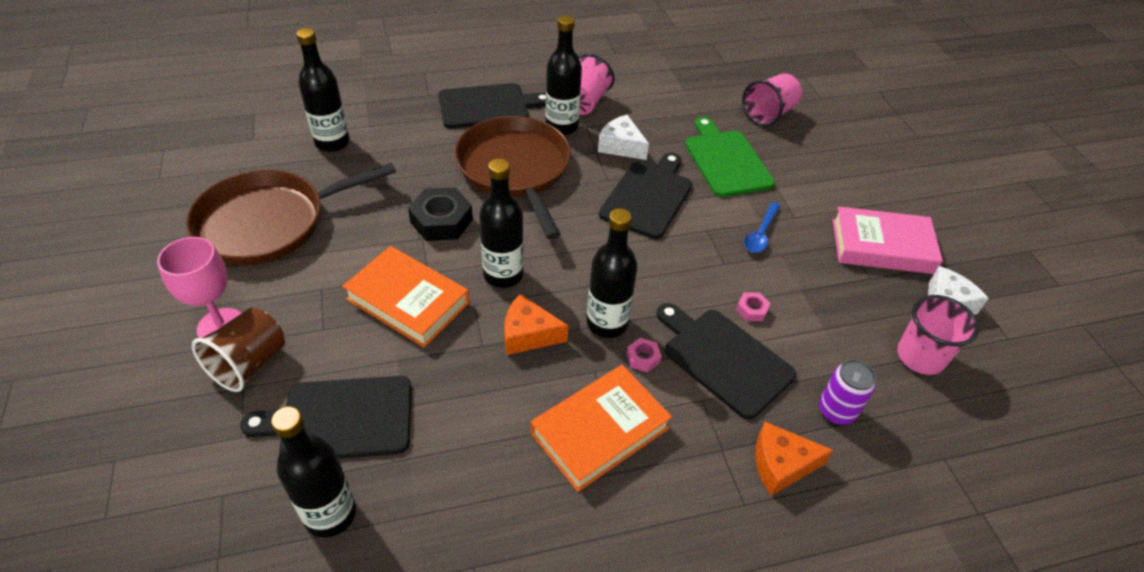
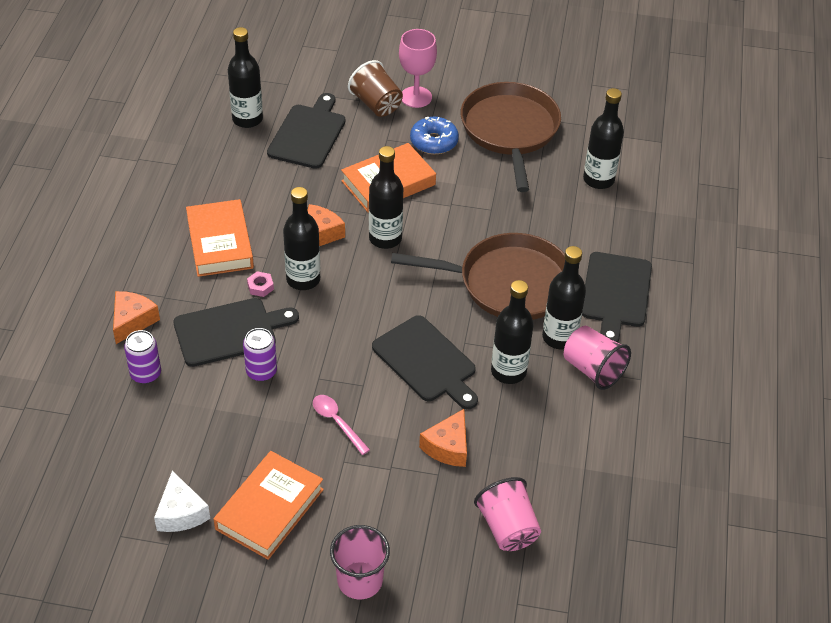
camera: 115 degrees right, 0 degrees up
black nut [408,187,473,241] -> none
white cheese [598,115,649,160] -> black bottle [491,280,534,384]
green cutting board [685,117,775,197] -> orange cheese [419,409,467,467]
pink nut [736,292,771,321] -> purple can [243,328,277,381]
blue spoon [744,202,781,253] -> pink spoon [313,395,370,455]
pink book [833,207,943,274] -> orange book [213,451,324,560]
pink cup [897,295,979,375] -> pink cup moved to [330,525,390,599]
none -> blue donut [410,117,459,154]

